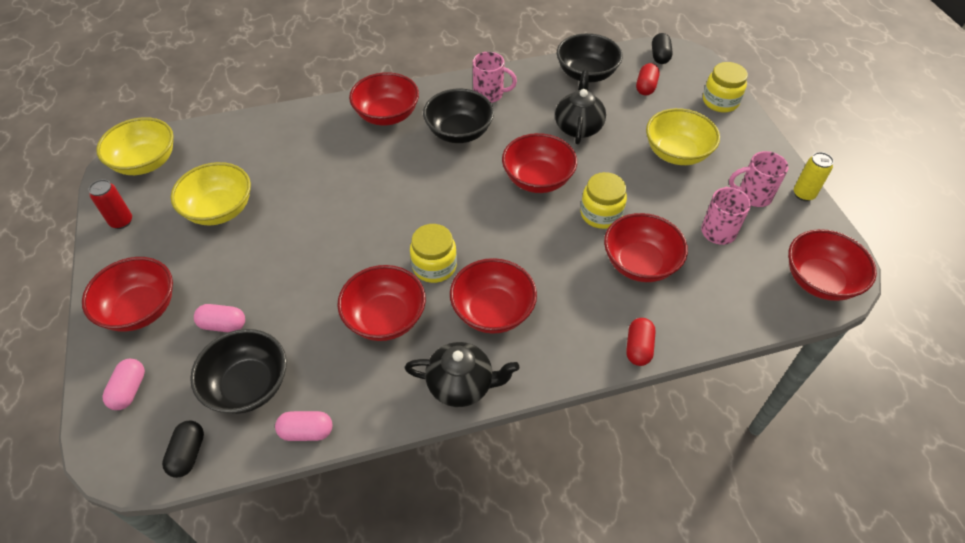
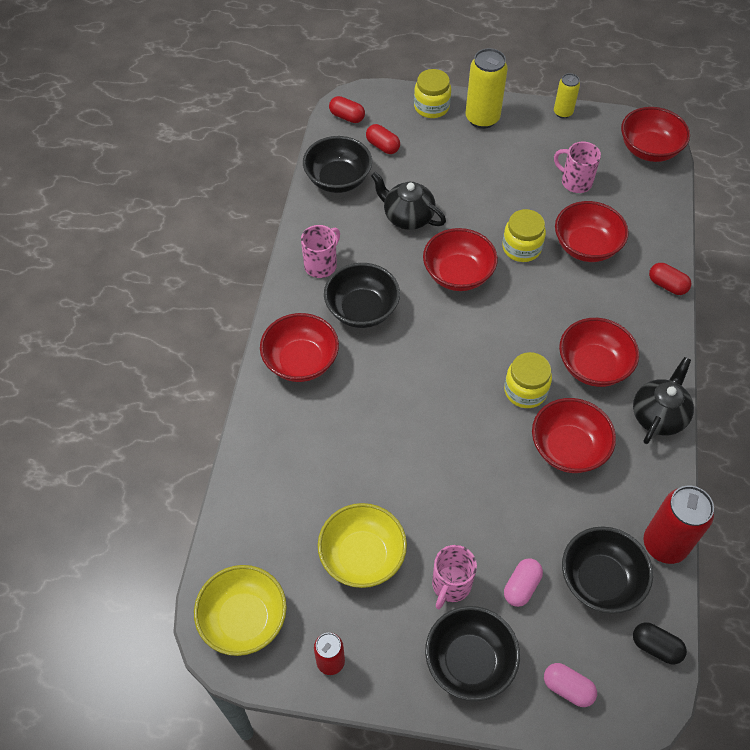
camera: 65 degrees left, 5 degrees up
red bowl [82,257,173,331] -> black bowl [425,606,520,701]
pink capsule [275,411,332,441] -> red can [644,486,714,564]
yellow bowl [646,108,720,165] -> none
black capsule [652,33,673,64] -> red capsule [329,96,365,123]
pink mug [729,151,789,207] -> pink mug moved to [432,545,477,610]
none -> yellow can [466,48,508,129]

